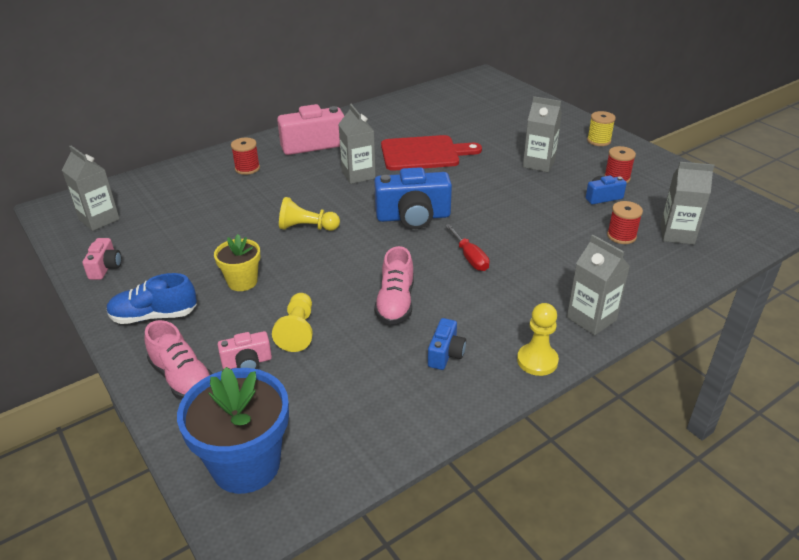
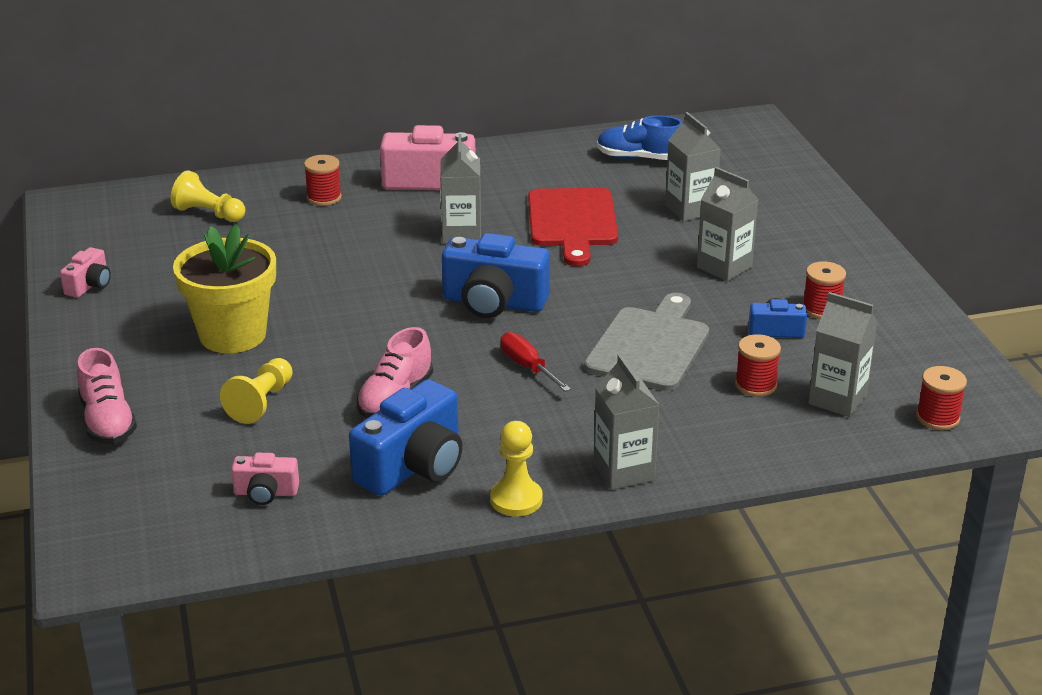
camera: 20 degrees right, 5 degrees down
grey carton [62,146,120,231] -> grey carton moved to [665,112,721,221]
blue shoe [106,273,197,324] -> blue shoe moved to [597,115,683,160]
blue flower pot [177,367,289,494] -> none
yellow flower pot [214,234,261,291] -> yellow flower pot [173,224,276,353], size x1.74
pink camera [218,331,272,369] -> pink camera moved to [231,453,299,505]
yellow pawn [279,197,340,231] -> yellow pawn moved to [171,170,245,222]
red cutting board [381,135,482,171] -> red cutting board turned 75 degrees clockwise [528,188,618,266]
blue camera [428,318,466,370] -> blue camera [349,379,463,496], size x1.93
red screwdriver [445,224,489,271] -> red screwdriver turned 150 degrees clockwise [500,332,571,392]
yellow spool [587,111,616,146] -> none
none -> grey cutting board [584,293,709,391]
none -> red spool [916,366,967,430]

